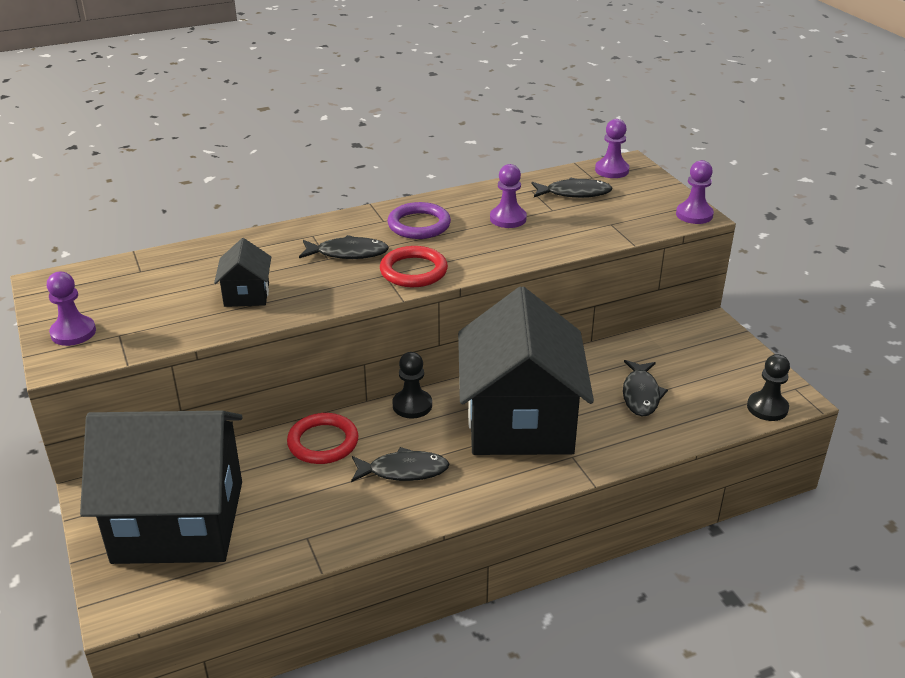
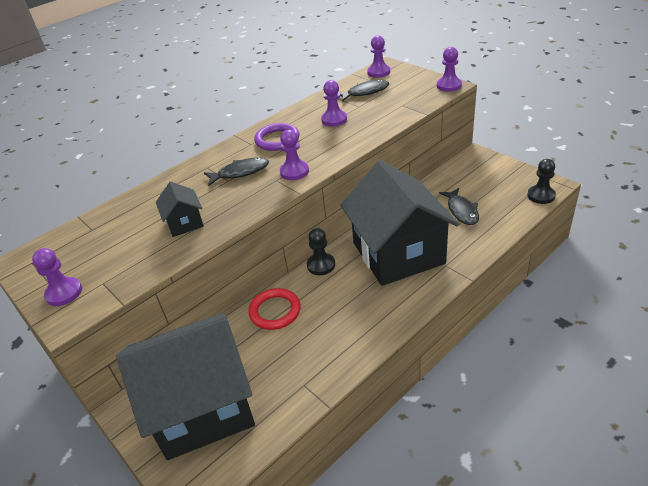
camera: 15 degrees left, 5 degrees up
black fish [351,447,449,482] -> none
red ring [380,246,448,287] -> purple pawn [280,130,309,180]

